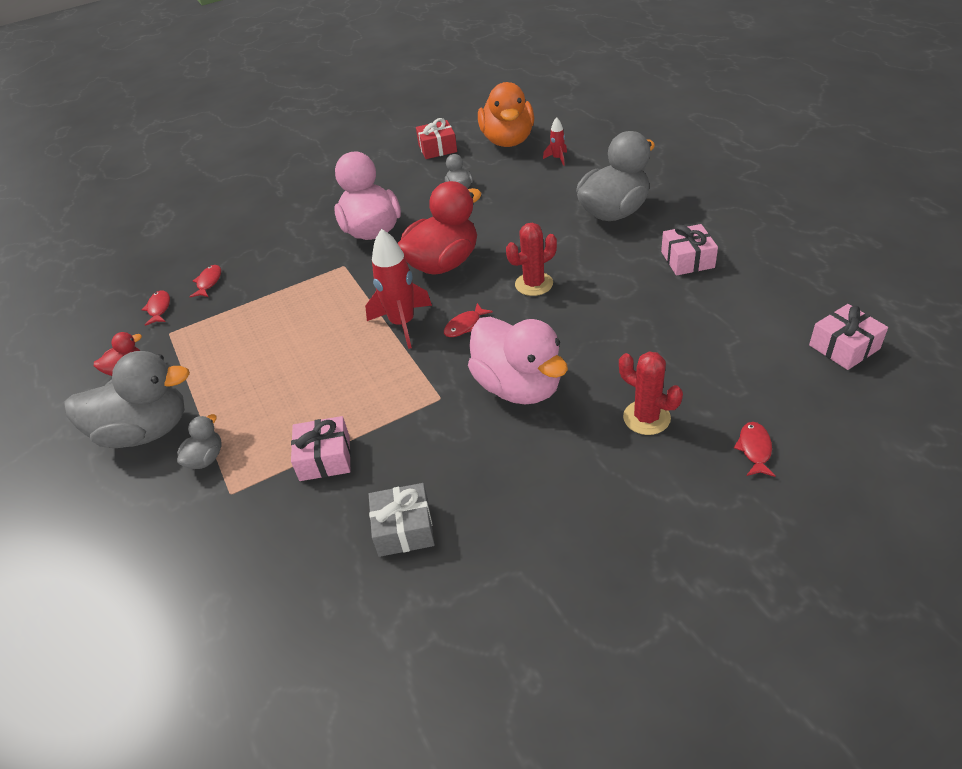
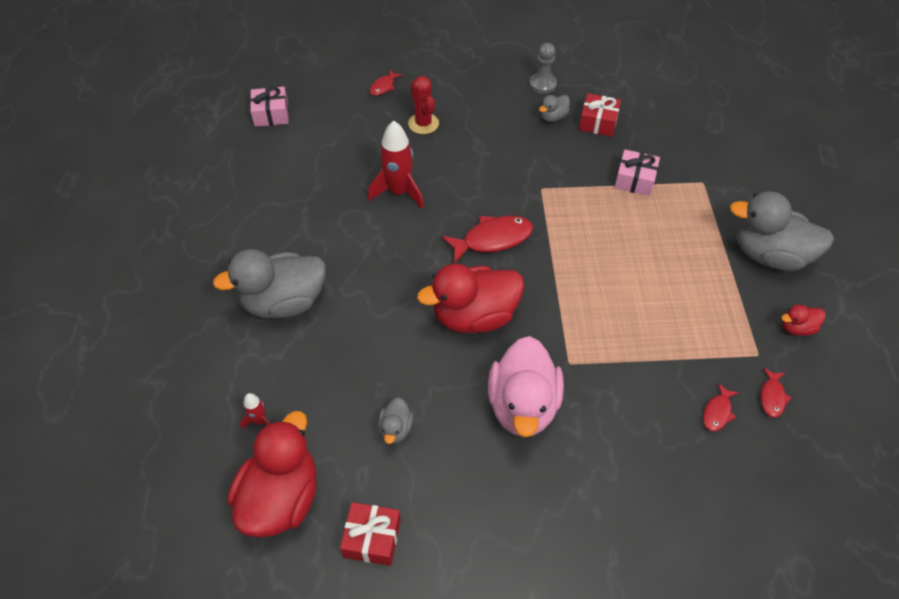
camera: 160 degrees left, 10 degrees up
grey duck [177,414,221,469] -> grey duck moved to [539,95,570,122]
red rocket [365,229,432,349] -> red rocket moved to [368,120,424,209]
grey gift [369,483,435,557] -> red gift [579,93,621,137]
red fish [444,303,493,337] -> red fish [442,216,533,264], size x1.88
pink duck [468,317,568,404] -> none
orange duck [478,82,534,147] -> red duck [228,411,317,538]
red cactus [506,223,557,296] -> none
pink gift [661,224,718,276] -> none
none -> grey pawn [529,43,557,94]

